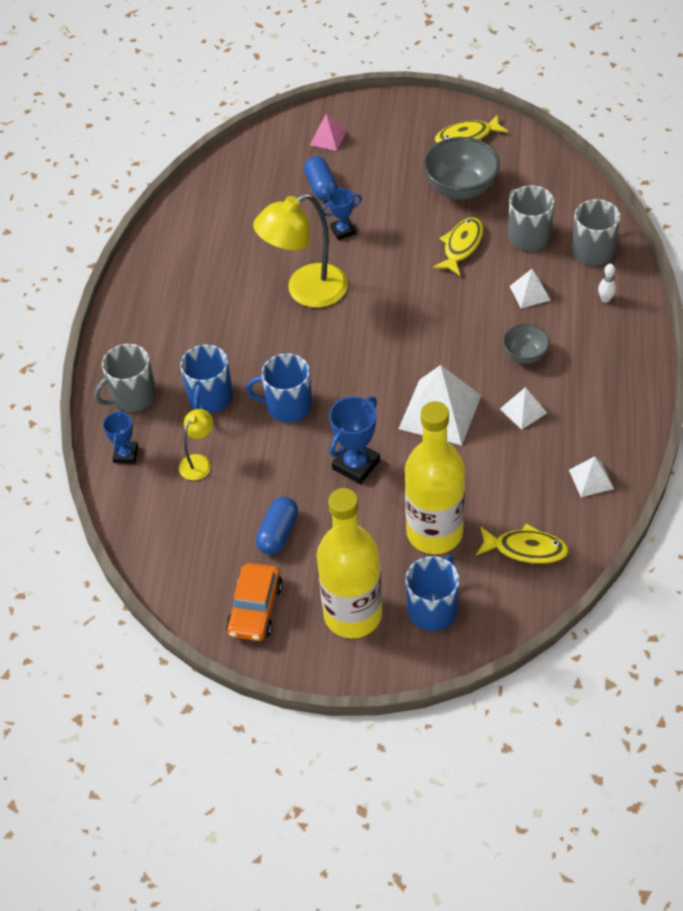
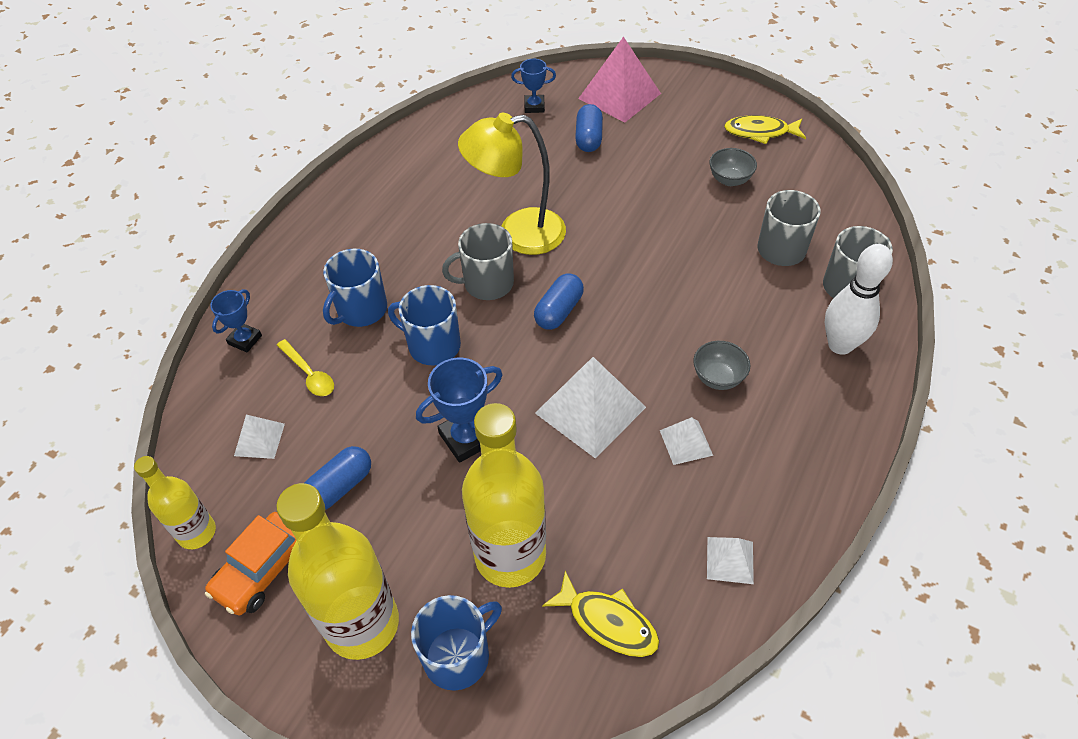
camera: 20 degrees right, 0 degrees up
grey mug [94,344,156,412] -> grey mug moved to [442,223,514,300]
yellow lamp [179,409,213,480] -> yellow spoon [277,339,334,396]
pink pyramid [310,114,346,151] -> pink pyramid [578,37,661,122], size x1.96
blue trophy [322,188,362,240] -> blue trophy moved to [511,59,556,113]
grey bowl [423,137,500,200] -> grey bowl [710,148,757,186], size x0.56
yellow fish [433,217,483,276] -> none
white pyramid [509,269,551,308] -> white pyramid moved to [234,415,285,459]
white bowling pin [598,264,616,303] -> white bowling pin [825,244,893,355], size x2.30
none -> yellow bottle [134,456,216,549]
none -> blue capsule [534,273,584,330]

